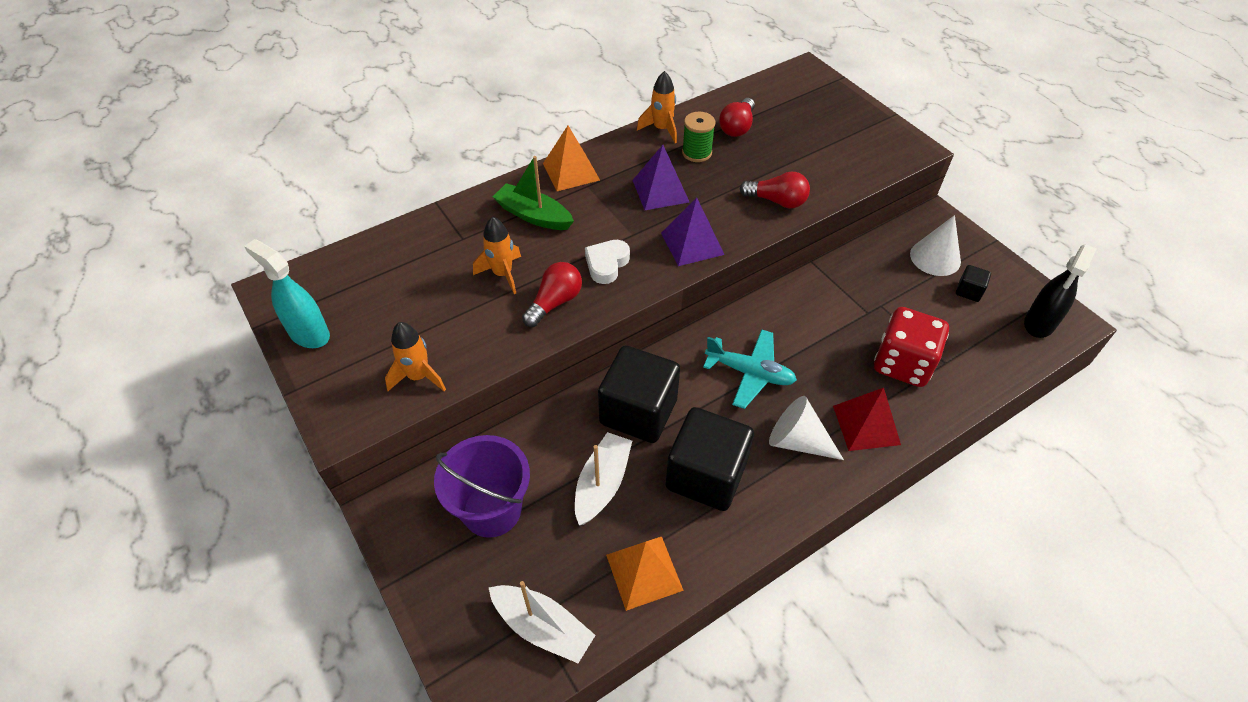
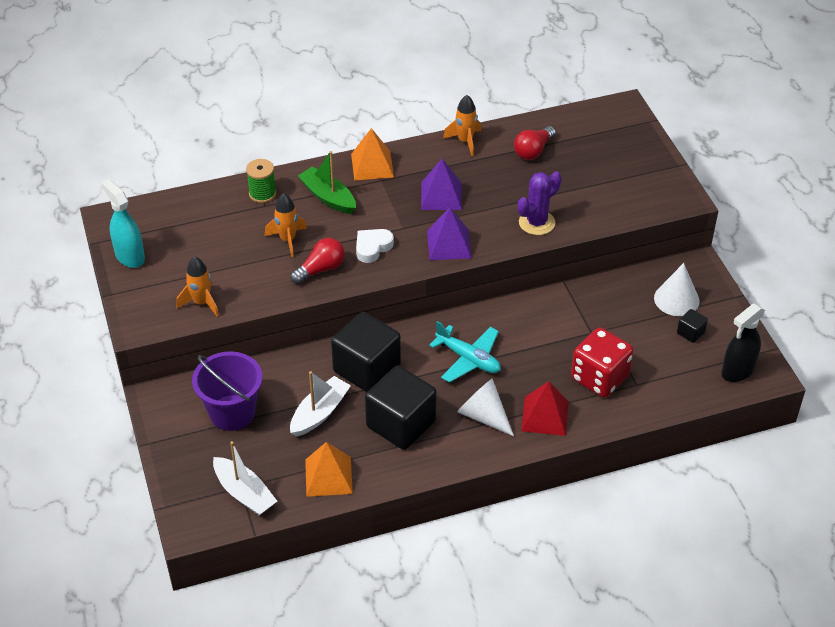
camera: 15 degrees right, 5 degrees down
green spool [682,112,715,162] -> green spool moved to [246,159,276,203]
red light bulb [739,172,810,208] -> purple cactus [518,171,561,235]

